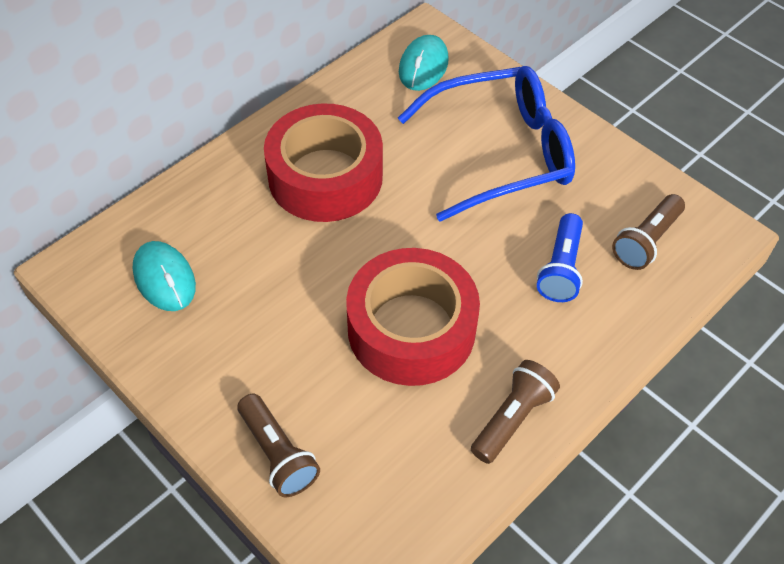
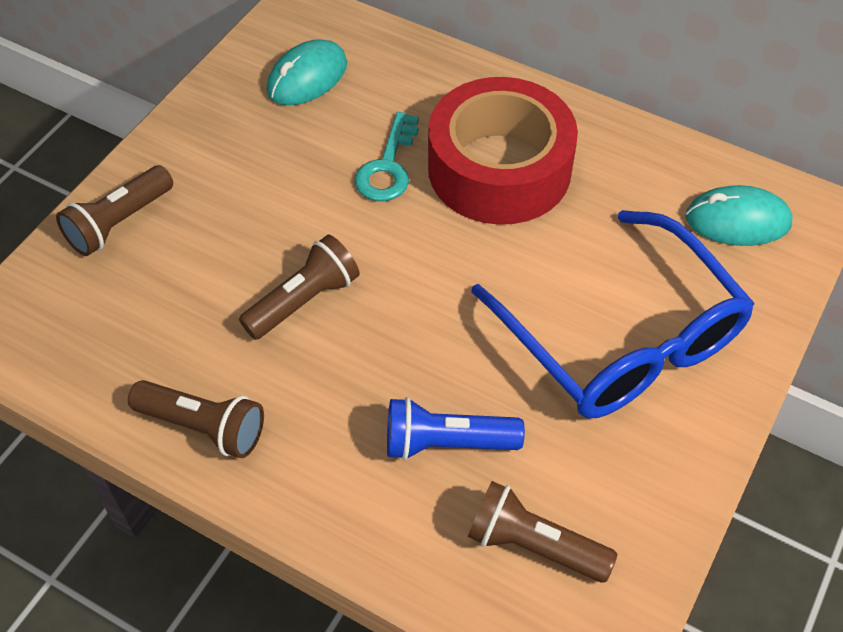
camera: 75 degrees right, 0 degrees up
red tape [346,248,480,386] -> brown flashlight [239,235,360,340]
none -> turquoise key [354,112,419,201]

